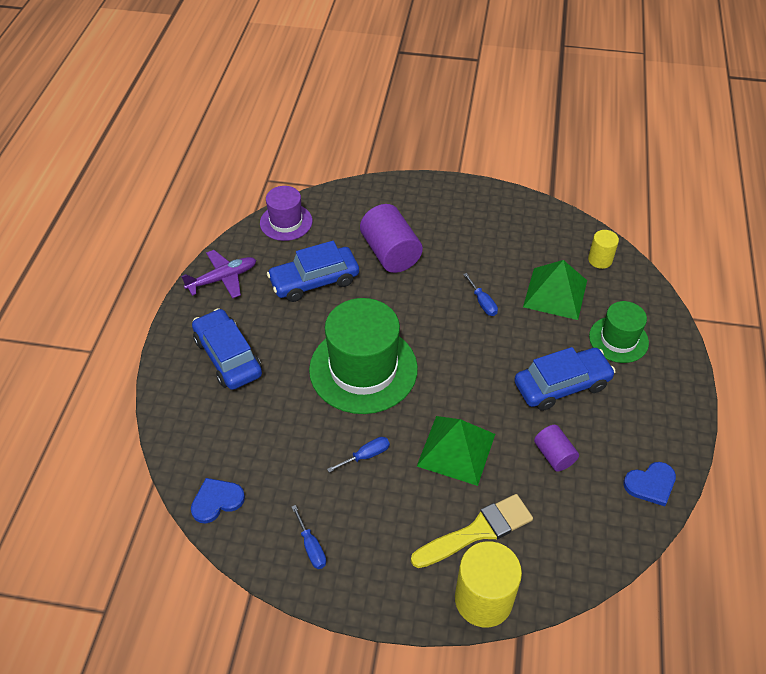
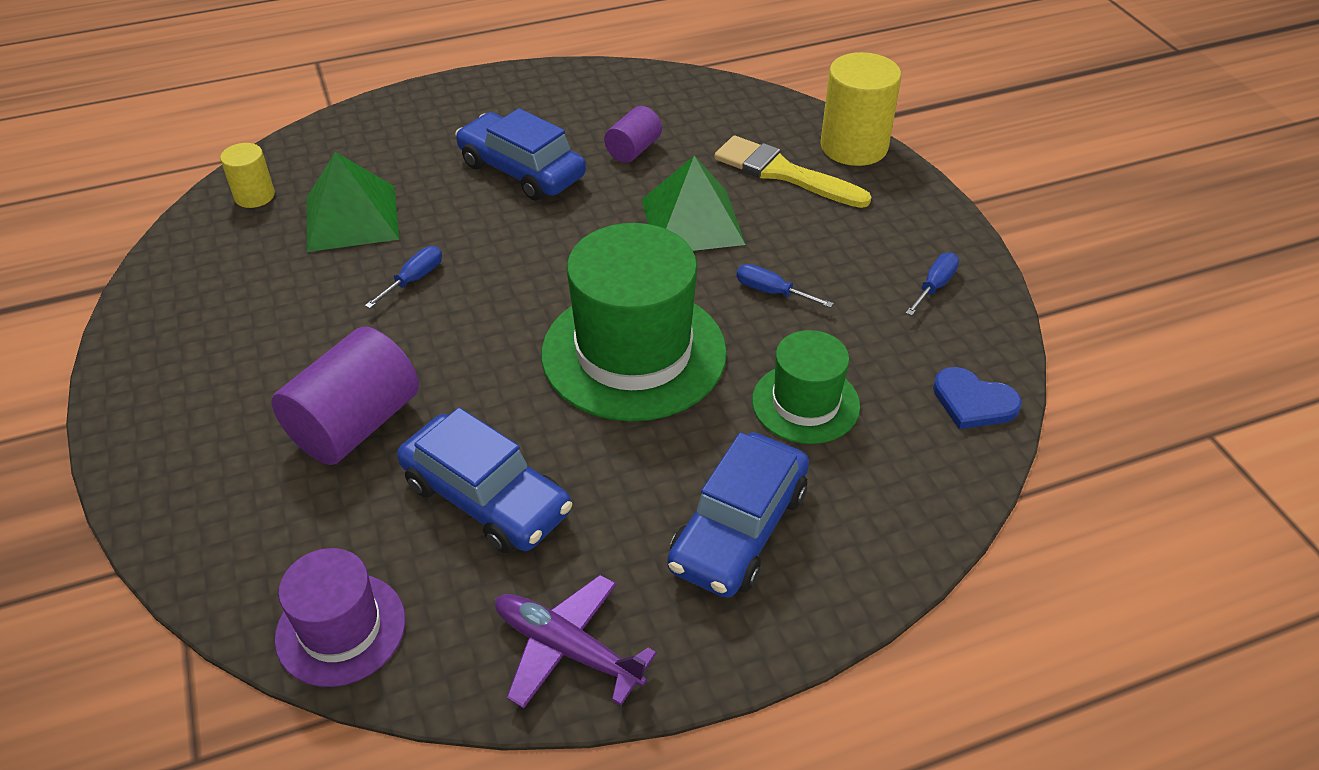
camera: 120 degrees left, 5 degrees down
green hat [589,301,649,363] -> green hat moved to [752,330,860,444]
blue heart [623,462,676,506] -> none

